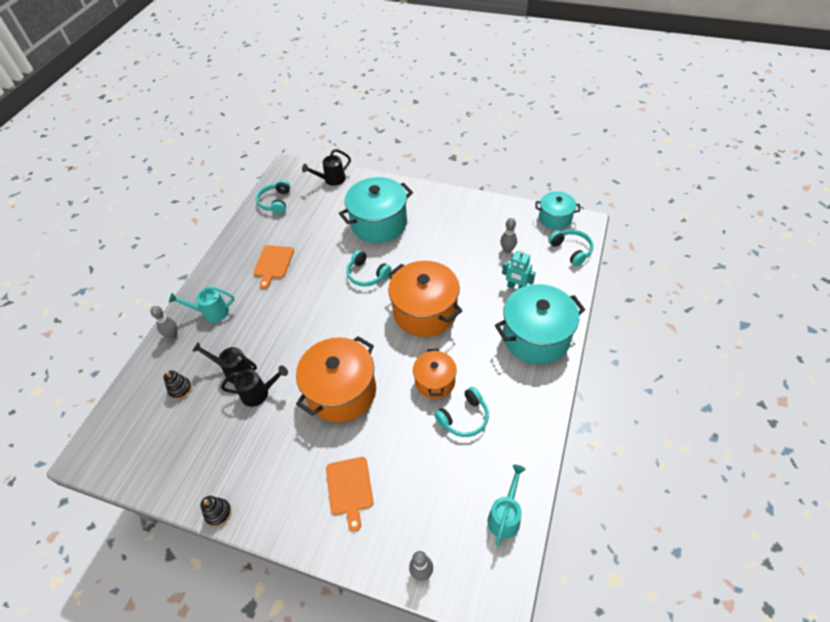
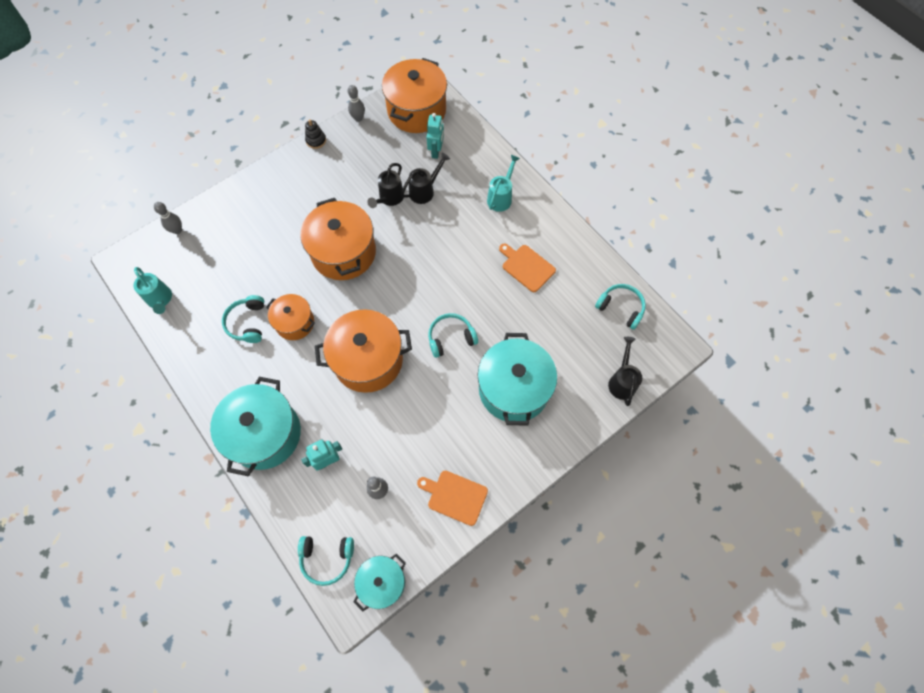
camera: 120 degrees right, 15 degrees up
grey bowling pin [150,306,177,339] -> grey bowling pin moved to [348,85,365,122]
black stacking toy [164,370,192,400] -> turquoise robot [427,113,444,159]
orange cutting board [326,457,373,532] -> orange cutting board moved to [417,471,488,526]
none -> orange pot [382,58,447,133]

